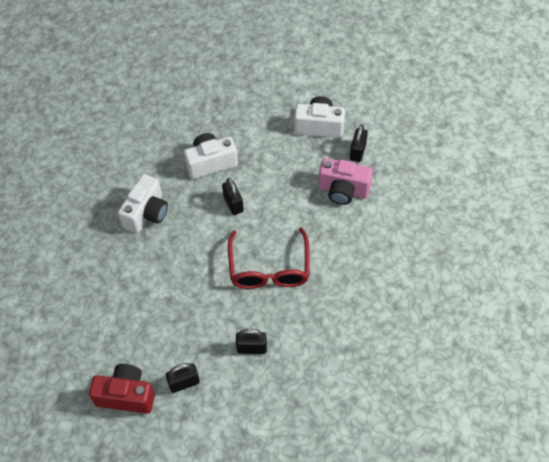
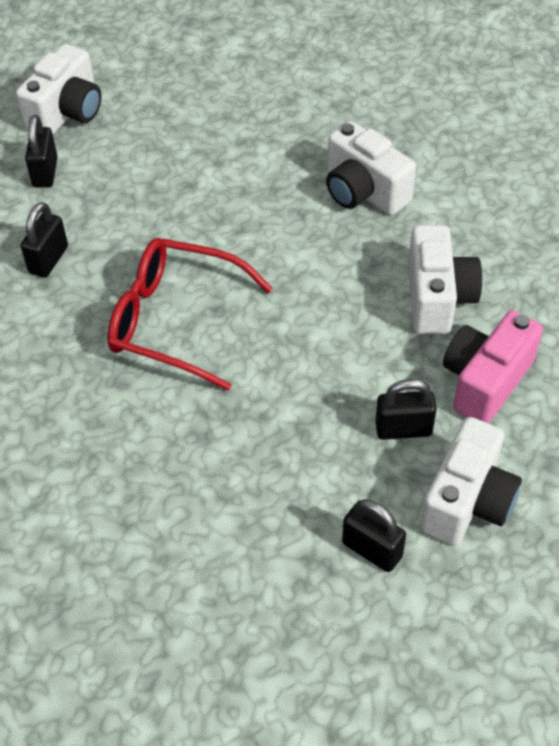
camera: 110 degrees right, 5 degrees down
red camera [89,364,155,414] -> white camera [16,44,101,134]
black padlock [222,178,244,215] -> black padlock moved to [375,379,437,440]
pink camera [318,158,373,205] -> pink camera moved to [443,310,543,424]

